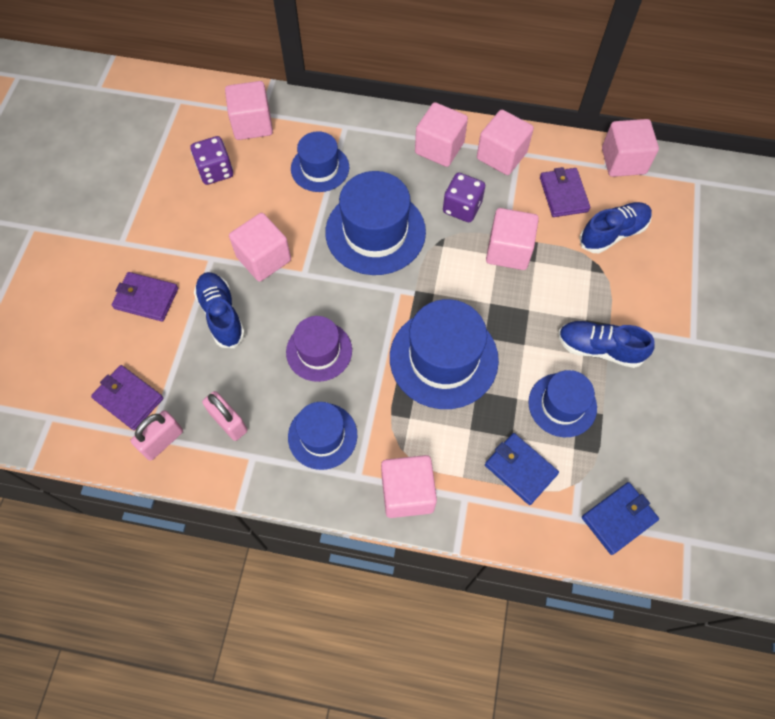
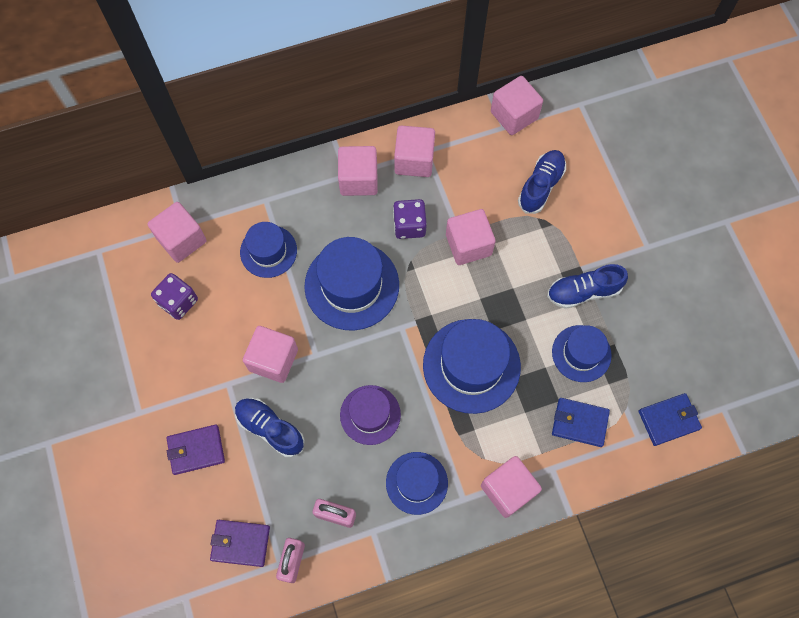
camera: 30 degrees left, 5 degrees up
purple wallet [540,167,590,217] -> none
blue wallet [582,482,659,555] -> blue wallet turned 45 degrees clockwise [639,393,702,446]

